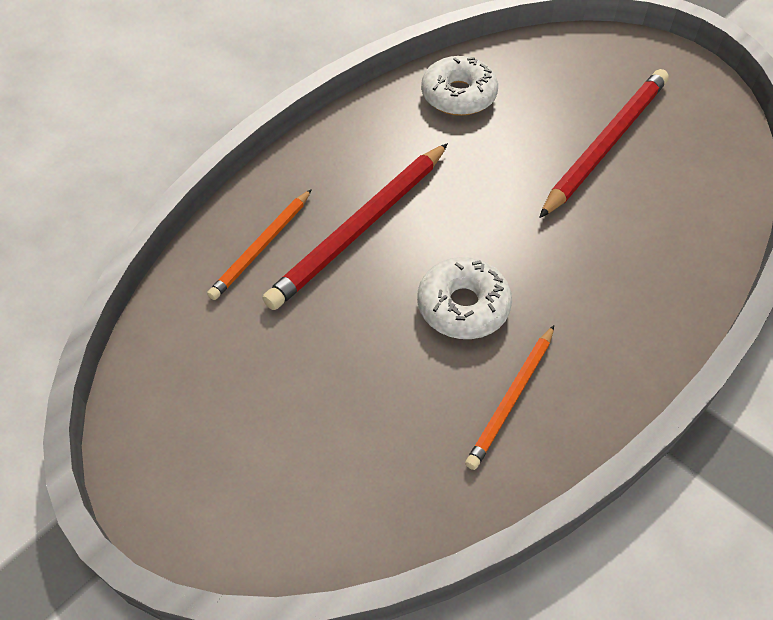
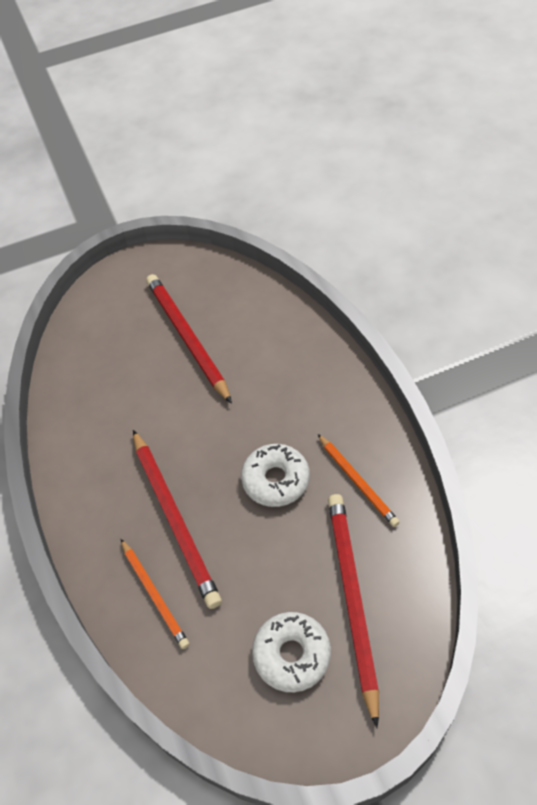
camera: 60 degrees left, 0 degrees up
white donut [421,56,498,116] -> white donut moved to [252,612,331,692]
none -> red pencil [328,494,379,728]

